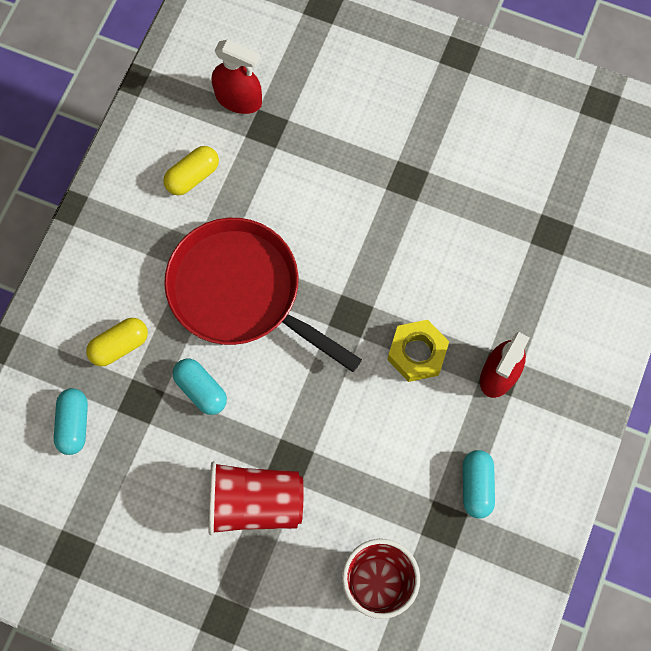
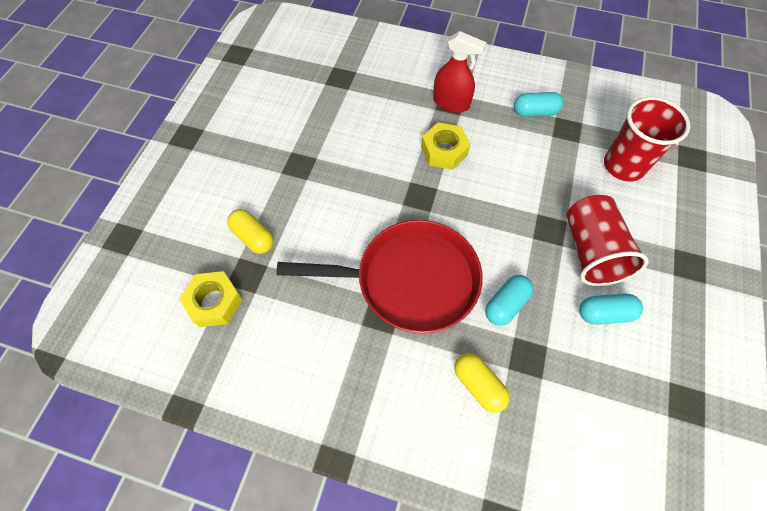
camera: 95 degrees left, 10 degrees down
turquoise capsule [54,388,88,455] -> turquoise capsule moved to [579,293,643,325]
yellow capsule [163,146,219,196] -> yellow capsule moved to [227,209,274,254]
red pan [164,218,362,372] -> red pan turned 120 degrees counterclockwise [276,220,483,333]
red spray bottle [212,40,262,114] -> yellow nut [179,271,243,327]

